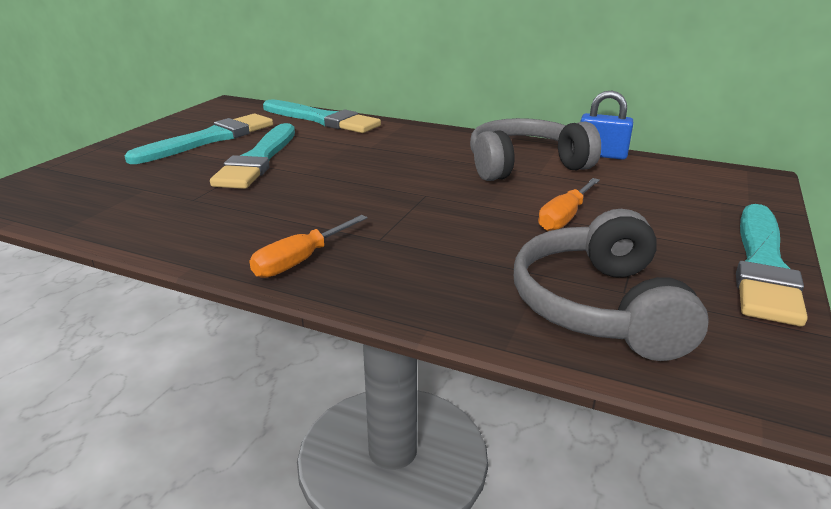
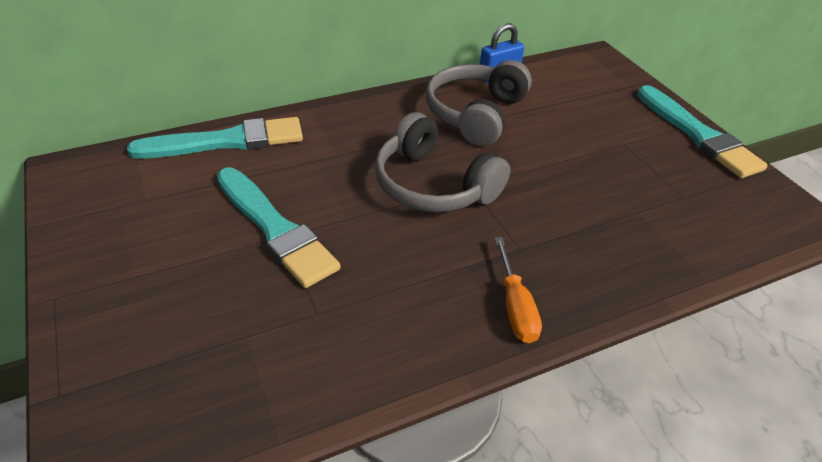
camera: 50 degrees left, 15 degrees up
turquoise brush [125,114,273,164] -> none
grey headphones [514,209,709,361] -> grey headphones moved to [375,112,511,212]
orange screwdriver [538,178,600,231] -> none

